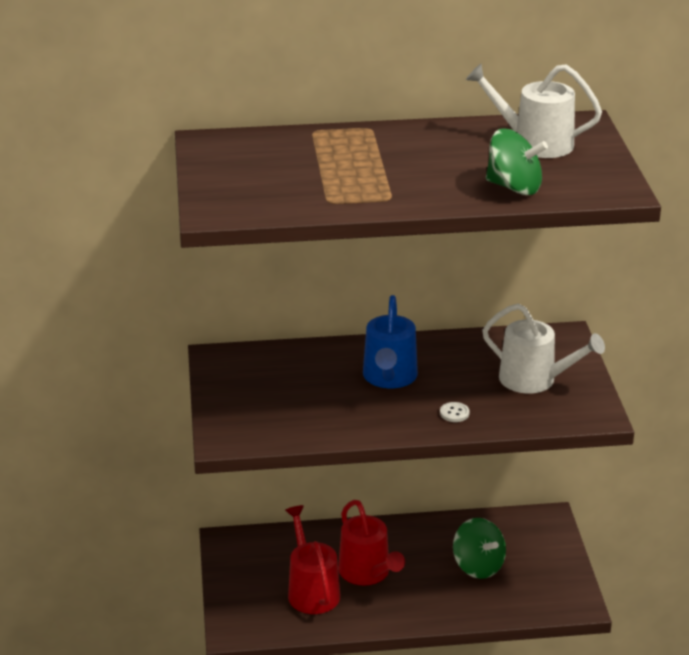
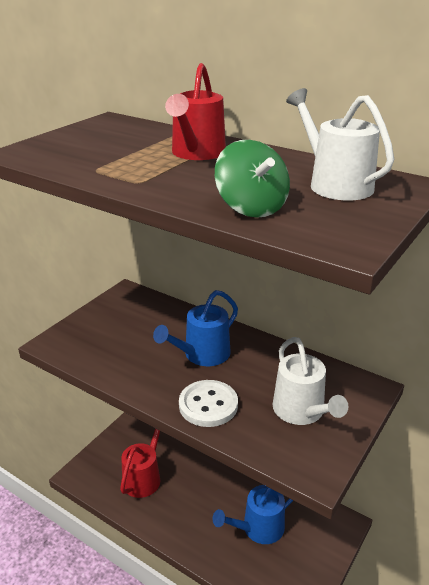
camera: 40 degrees right, 0 degrees up
red watering can [338,500,405,586] -> red watering can moved to [165,63,226,160]
white button [440,402,470,422] -> white button [179,380,238,427], size x2.24
green spinning top [453,518,506,579] -> blue watering can [213,485,293,544]

